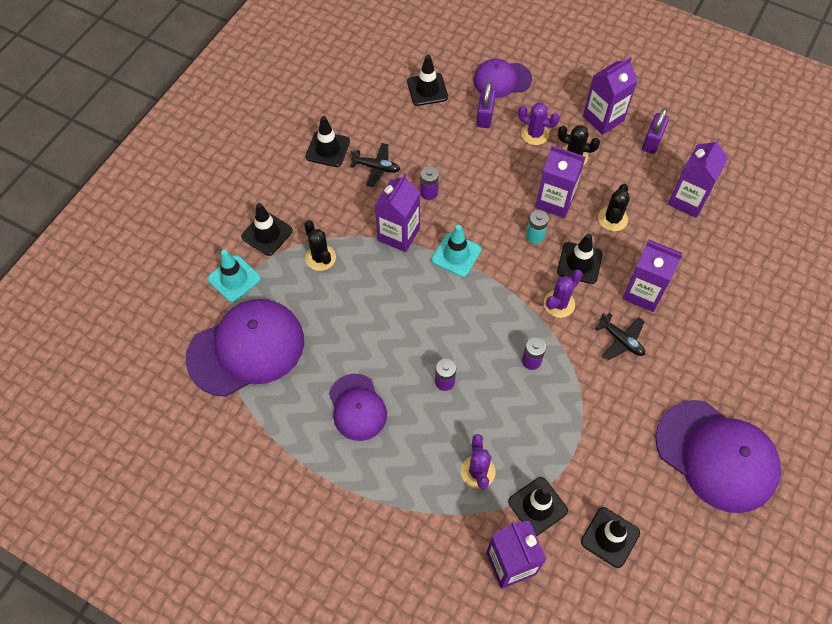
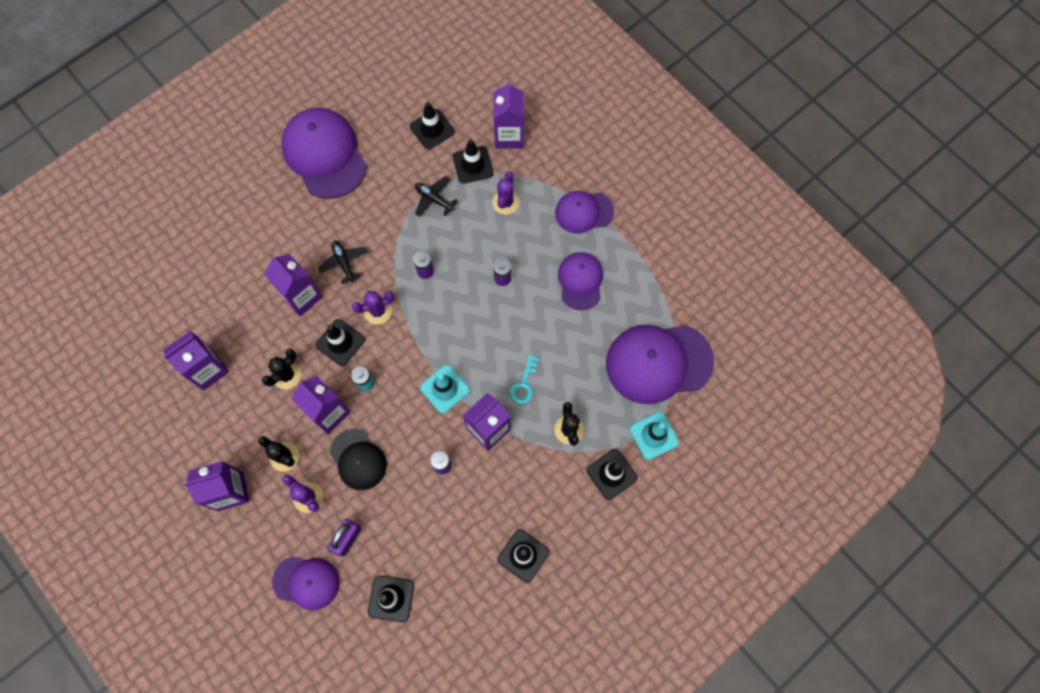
camera: 160 degrees left, 10 degrees up
black plane [350,143,400,187] -> black plane moved to [415,176,458,217]
purple padlock [642,108,669,154] -> none
none -> black cap [330,429,387,490]
none -> turquoise key [510,355,540,404]
none -> purple cap [555,191,614,233]

